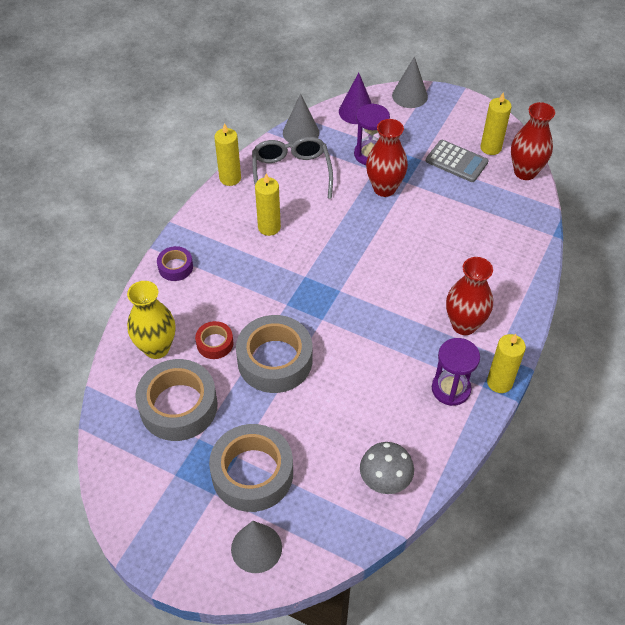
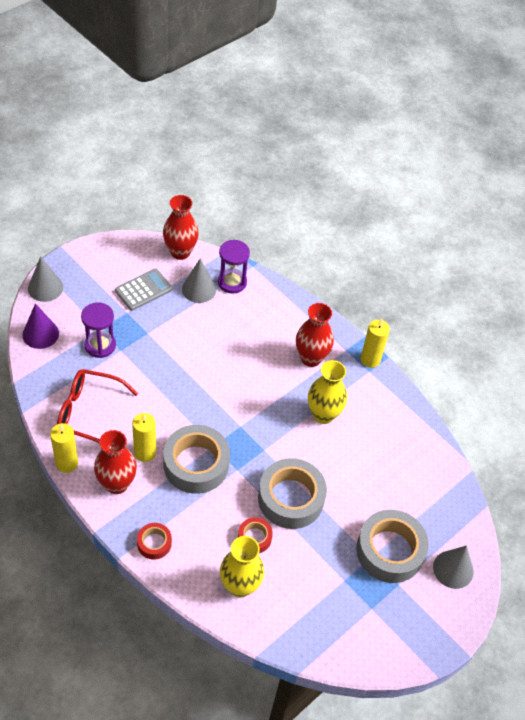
camera: 75 degrees left, 0 degrees up
grey tape [135,359,218,441] -> grey tape moved to [163,425,230,494]
purple tape [157,246,193,281] -> red tape [137,523,172,559]
grey glasses [252,137,333,199] -> red glasses [57,369,138,443]
grey cone [283,93,319,144] -> grey cone moved to [182,258,216,303]
grey mushroom [360,442,414,494] -> none
red vase [366,119,408,197] -> red vase moved to [94,430,137,494]
purple hourglass [432,338,480,406] -> purple hourglass moved to [218,240,250,294]
yellow candle [481,92,512,155] -> none
none -> yellow vase [308,360,347,424]

